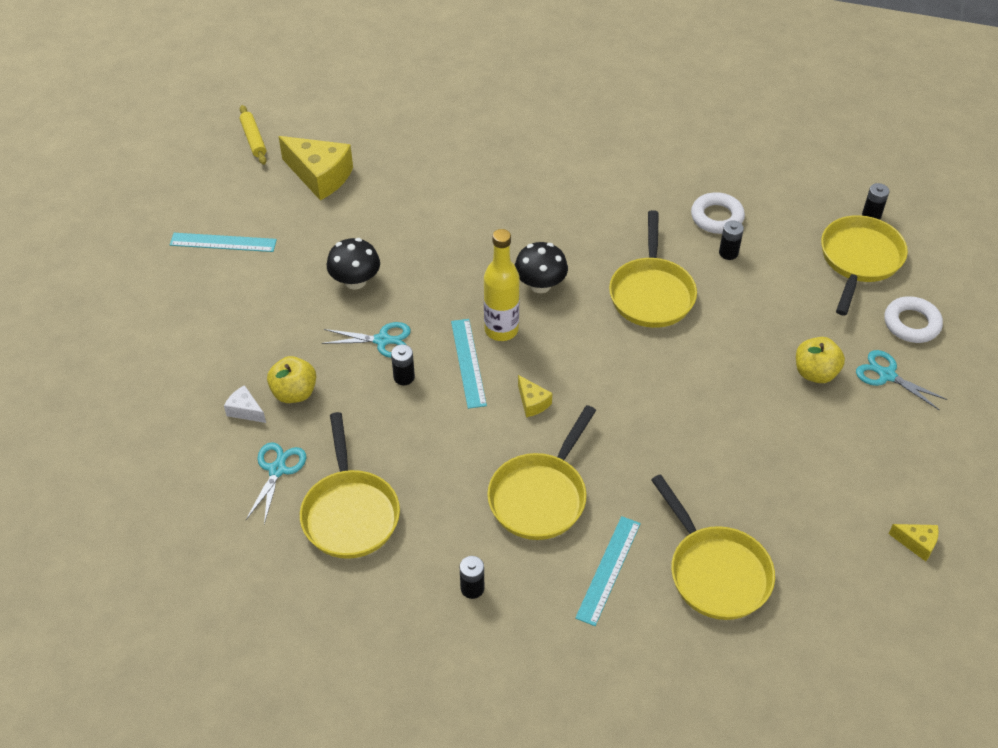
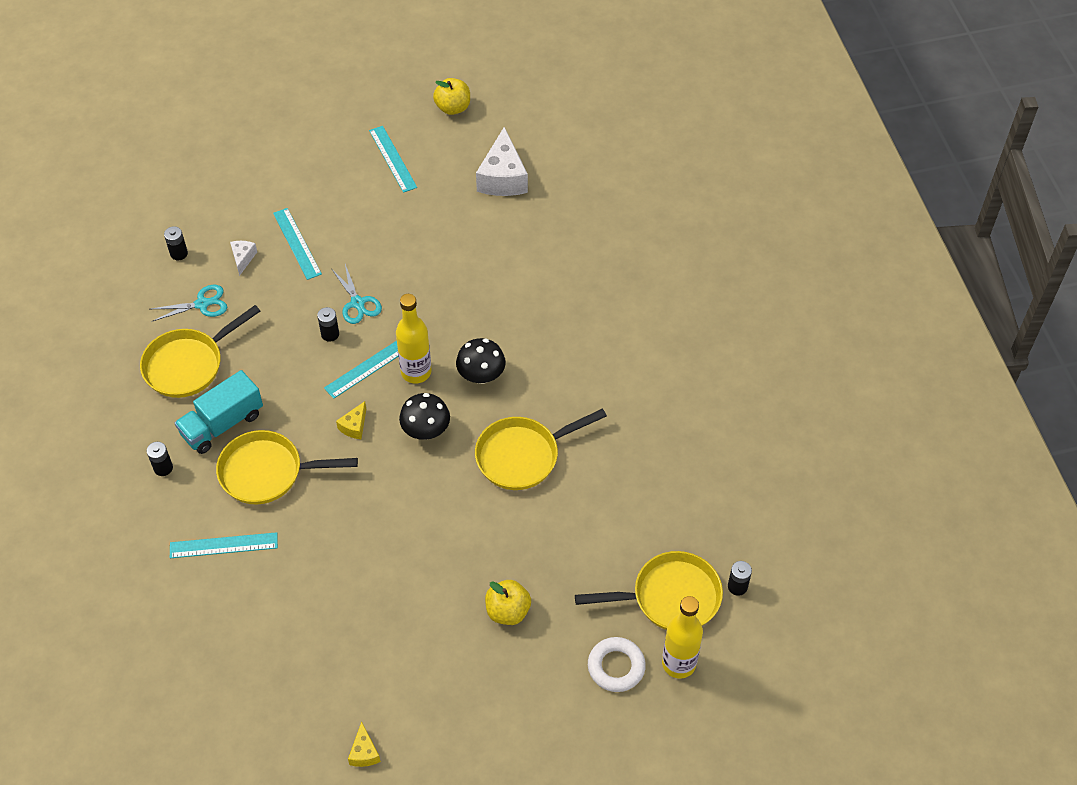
camera: 60 degrees right, 5 degrees up
yellow rolling pin [240,105,267,165] -> none
yellow apple [267,356,316,403] -> yellow apple moved to [433,78,470,115]
yellow cheese [278,136,353,200] -> white cheese [476,127,528,196]
black mushroom [327,238,380,290] -> black mushroom moved to [399,393,450,440]
yellow pan [651,474,775,620] -> none
white ring [691,192,745,234] -> none
black battery [719,221,744,260] -> black battery moved to [164,226,188,260]
turquoise scissors [856,350,948,410] -> none
none -> turquoise truck [175,370,263,454]
none -> turquoise ruler [273,208,322,280]
none -> yellow bottle [662,596,703,679]

